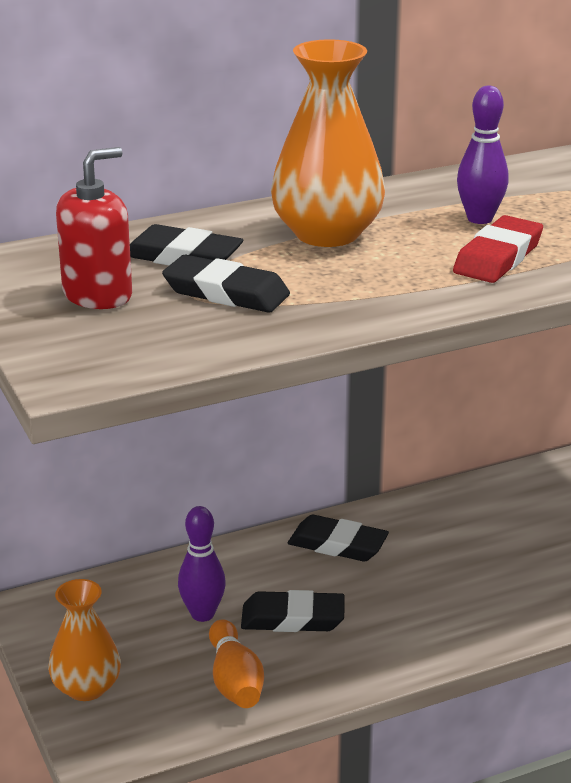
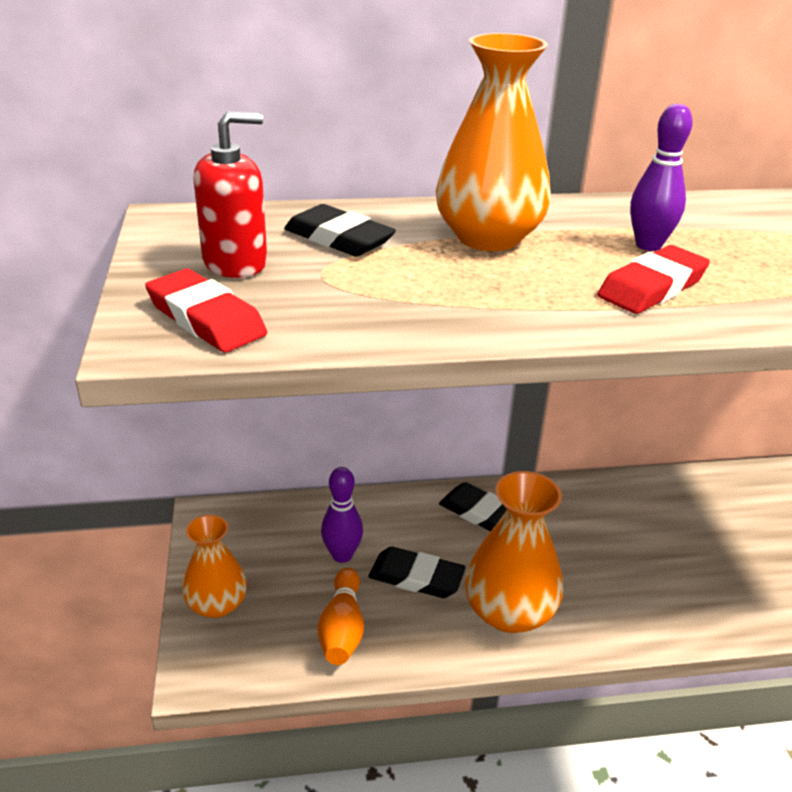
camera: 15 degrees right, 5 degrees up
black eraser [162,255,290,313] -> none
none -> red eraser [145,269,267,353]
none -> orange vase [465,471,563,633]

